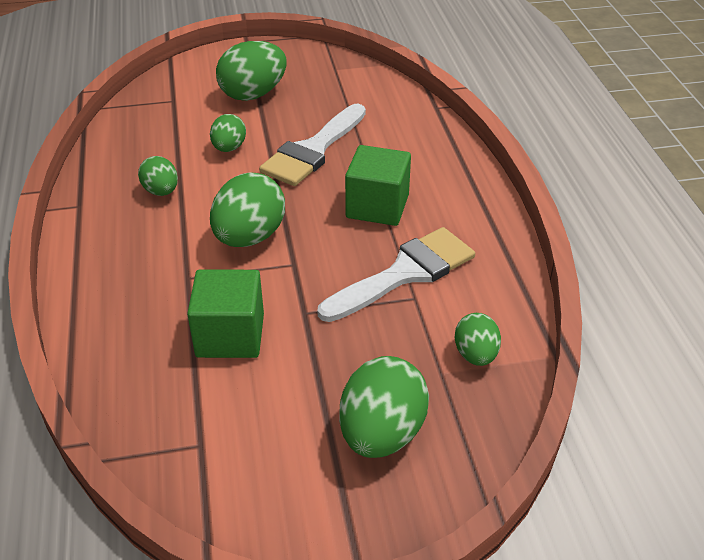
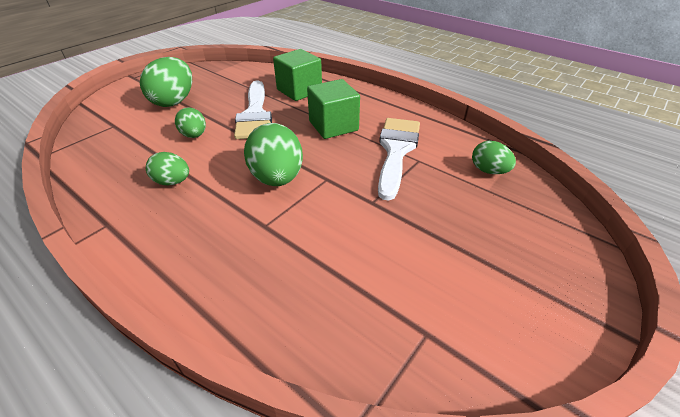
camera: 40 degrees left, 0 degrees up
green cube [187,269,264,358] -> green cube moved to [273,49,322,101]
green egg [339,356,429,458] -> none

